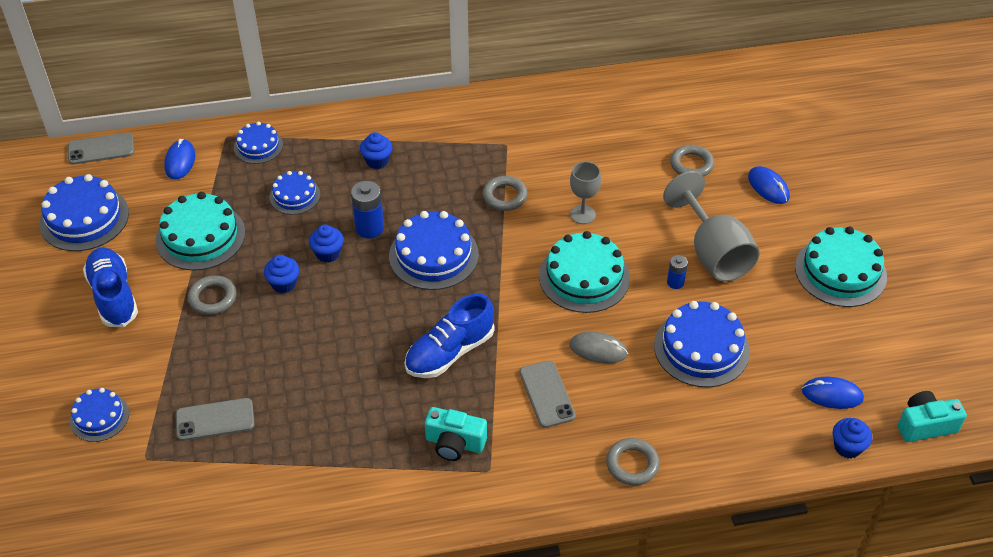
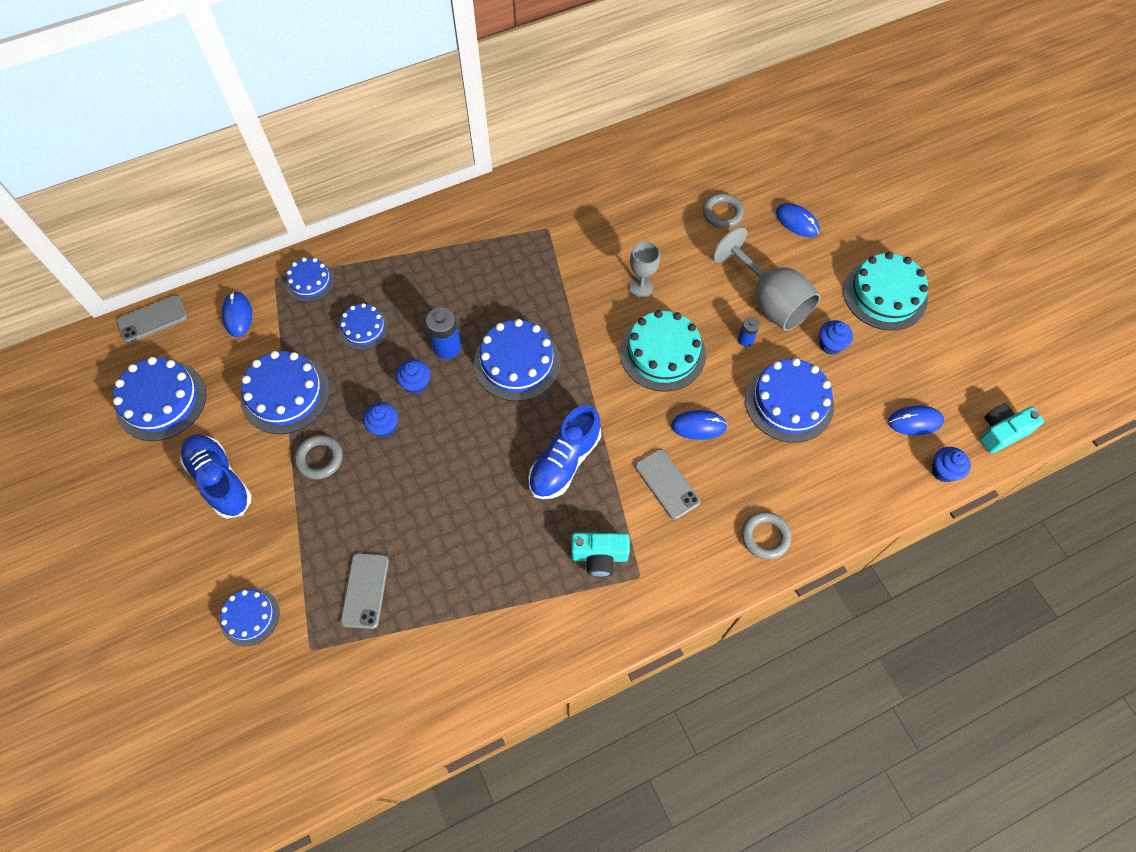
camera: 15 degrees left, 15 degrees up
turquoise cake [156,192,245,271] -> blue cake [241,351,330,434]
grey phone [176,398,254,441] -> grey phone turned 60 degrees counterclockwise [340,553,389,629]
blue cupcake [360,132,392,169] -> blue cupcake moved to [819,320,853,355]
grey ring [483,176,528,211] -> none
grey mouse [569,332,628,364] -> blue mouse [671,410,728,440]

